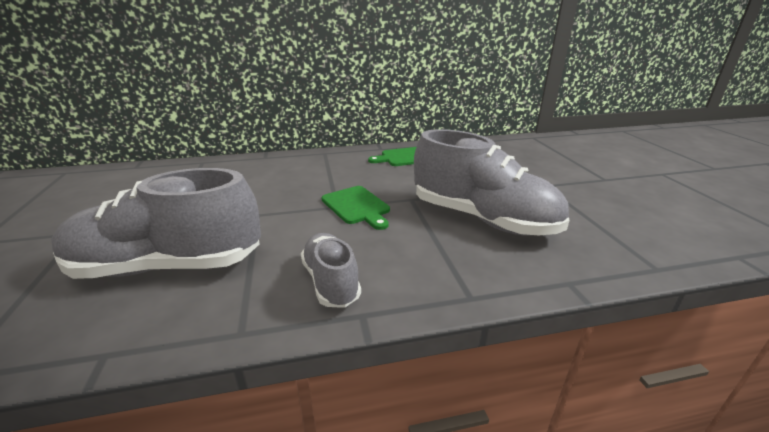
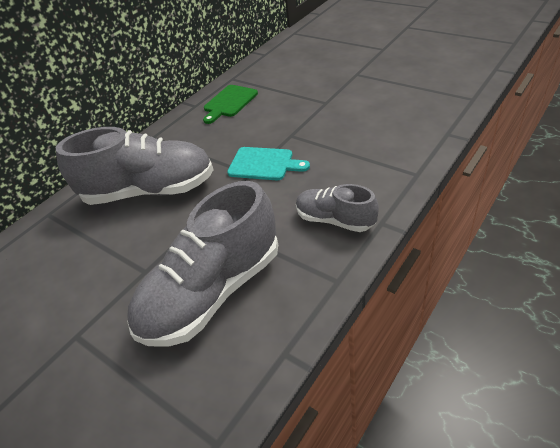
camera: 35 degrees left, 15 degrees up
green cutting board [321,186,390,230] -> turquoise cutting board [227,147,310,180]
grey shoe [414,129,569,236] -> grey shoe moved to [56,127,214,205]

